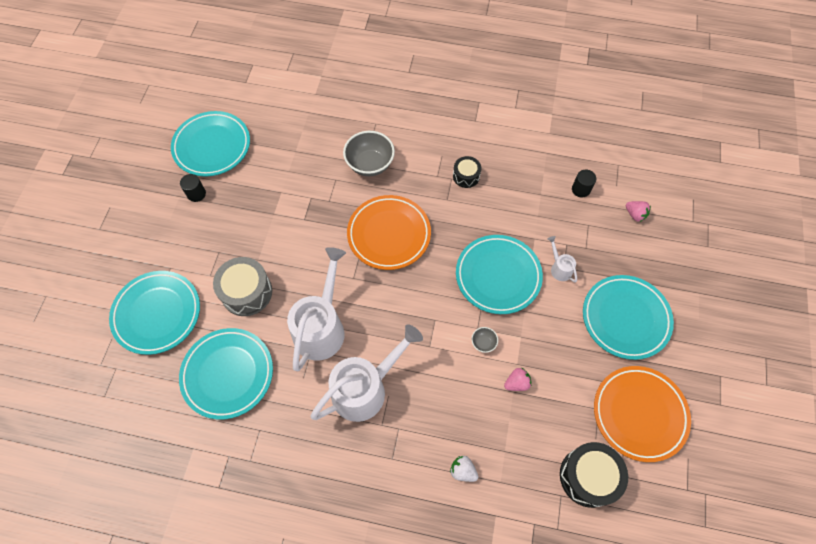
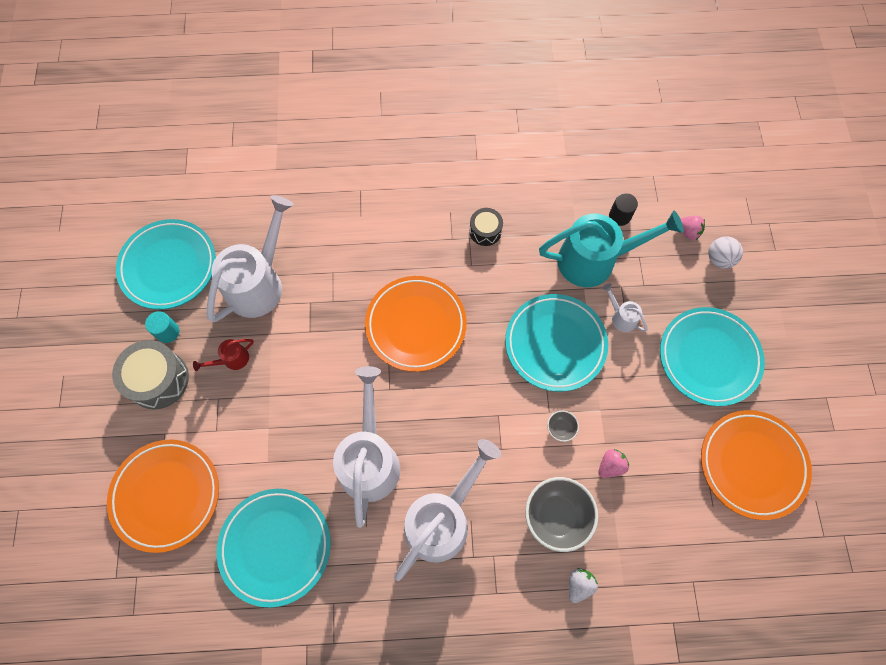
camera: 15 degrees left, 5 degrees up
turquoise plate [109,271,200,355] -> orange plate [107,440,219,553]
black cylinder [180,174,206,202] -> turquoise cylinder [145,311,180,343]
grey drum [213,257,272,316] -> grey drum moved to [112,340,189,409]
grey bowl [343,131,395,176] -> grey bowl moved to [525,477,598,552]
white strawberry [450,456,478,482] -> white strawberry turned 105 degrees clockwise [569,568,598,603]
black drum [560,442,628,508] -> none
none -> red watering can [193,339,254,371]
none -> white watering can [207,195,294,322]
none -> turquoise watering can [539,211,684,287]
none -> white ball [708,236,743,269]

